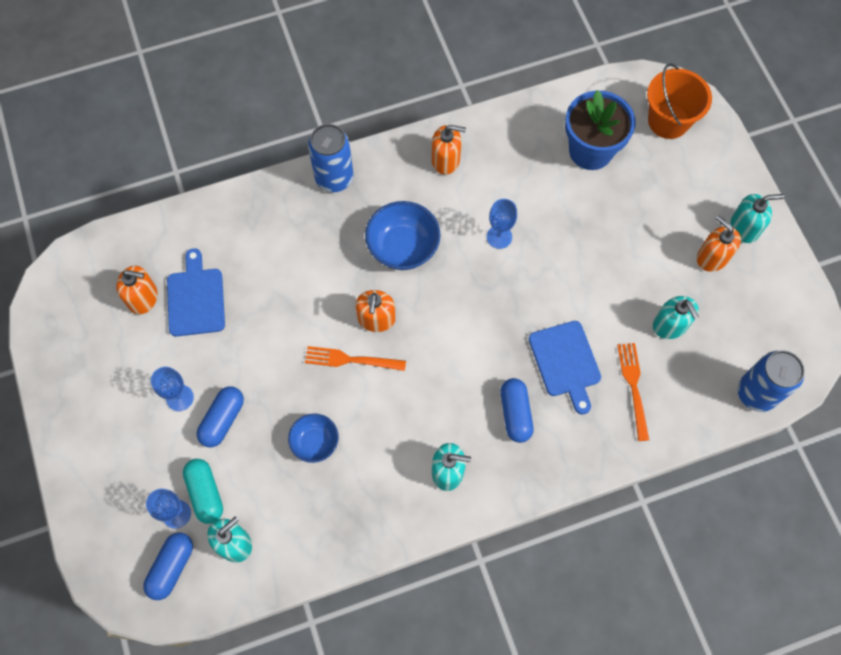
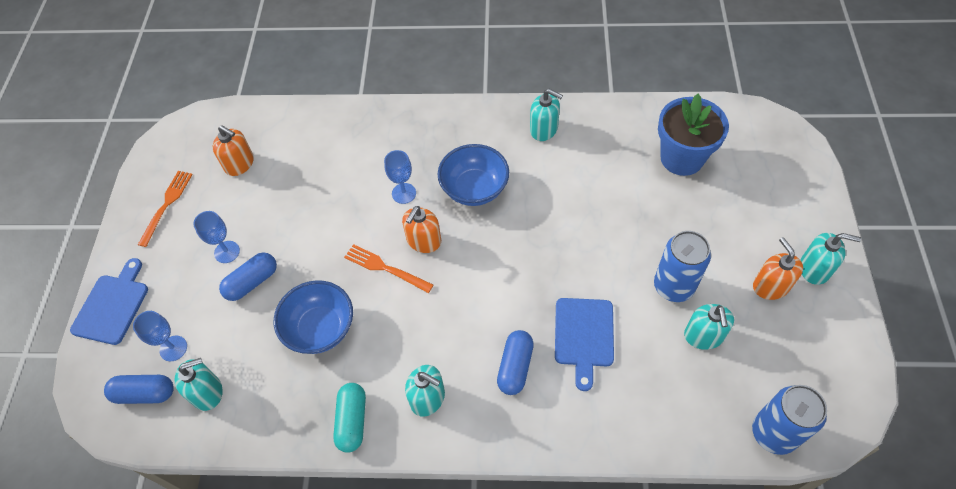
camera: 25 degrees right, 10 degrees down
blue capsule [143,533,193,600] -> blue capsule turned 45 degrees clockwise [104,375,174,404]
blue cutting board [167,248,225,337] -> blue cutting board moved to [70,258,148,345]
turquoise capsule [183,459,223,524] -> turquoise capsule moved to [333,383,366,453]
blue bowl [288,413,339,463] -> blue bowl [274,280,353,354], size x1.60
blue can [308,124,353,192] -> blue can moved to [654,231,711,302]
orange soap dispenser [431,125,466,175] -> turquoise soap dispenser [530,89,563,141]
blue goblet [487,199,517,249] -> blue goblet moved to [384,150,416,204]
orange fork [617,343,649,441] -> orange fork moved to [138,171,193,247]
orange bucket [647,63,712,139] -> none

